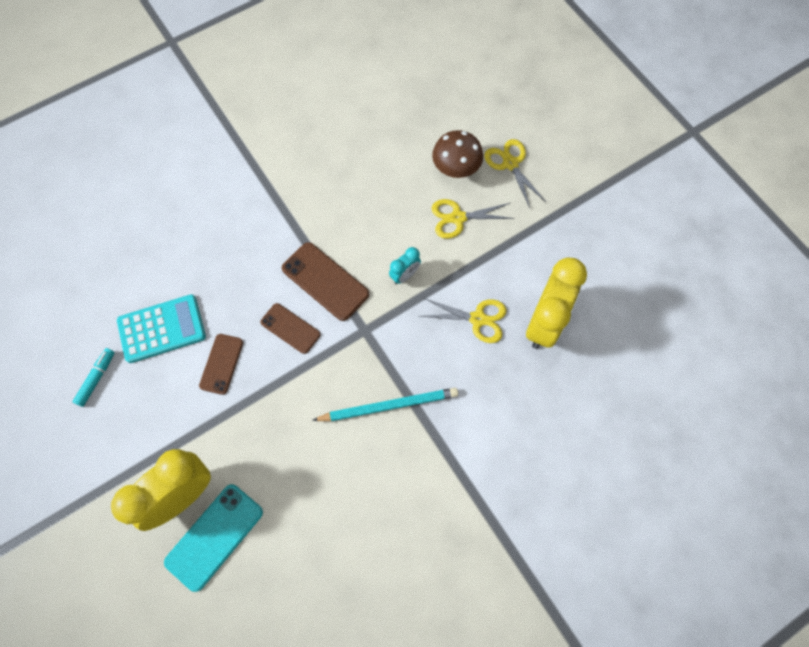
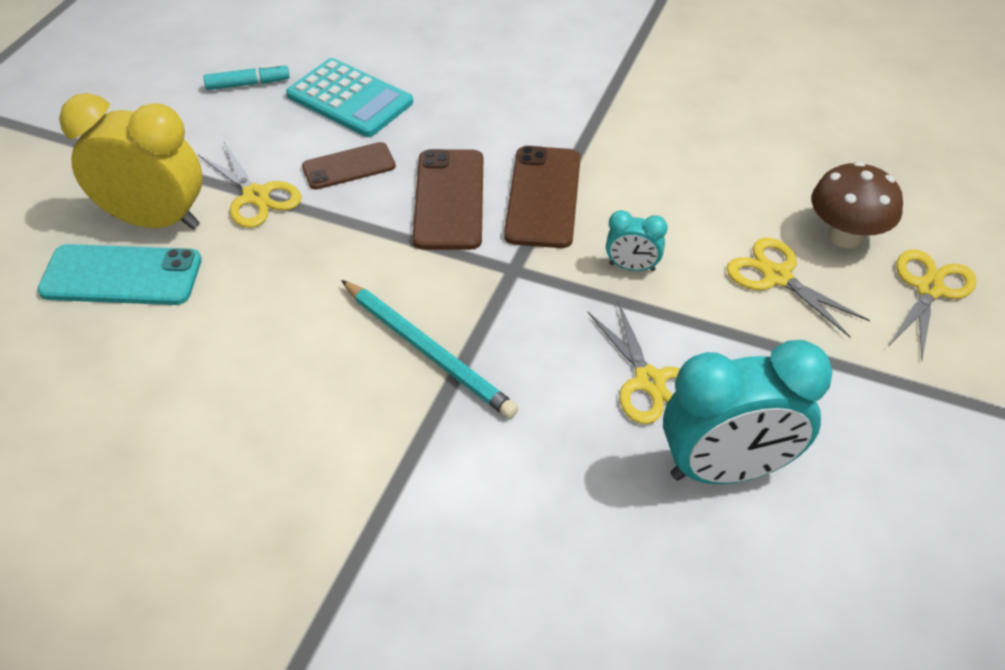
camera: 55 degrees right, 20 degrees down
brown phone [260,303,320,354] -> brown phone [412,149,483,250], size x1.54
yellow clock [526,257,587,349] -> turquoise clock [663,340,833,484]
none -> yellow scissors [198,142,302,228]

